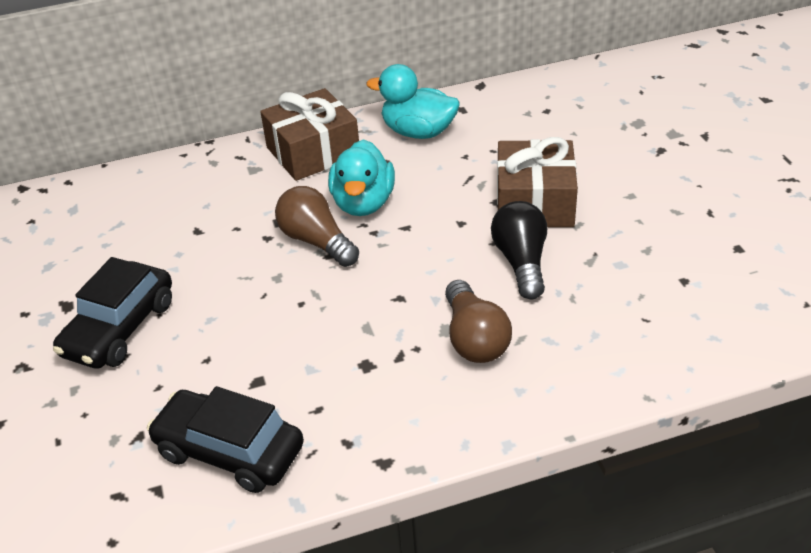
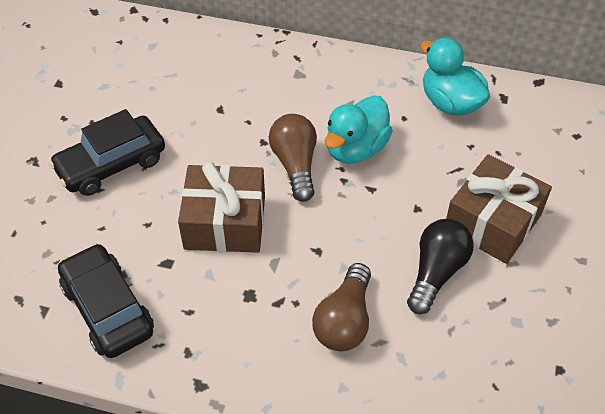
camera: 30 degrees right, 10 degrees up
brown gift [260,88,359,181] -> brown gift moved to [178,162,265,253]

